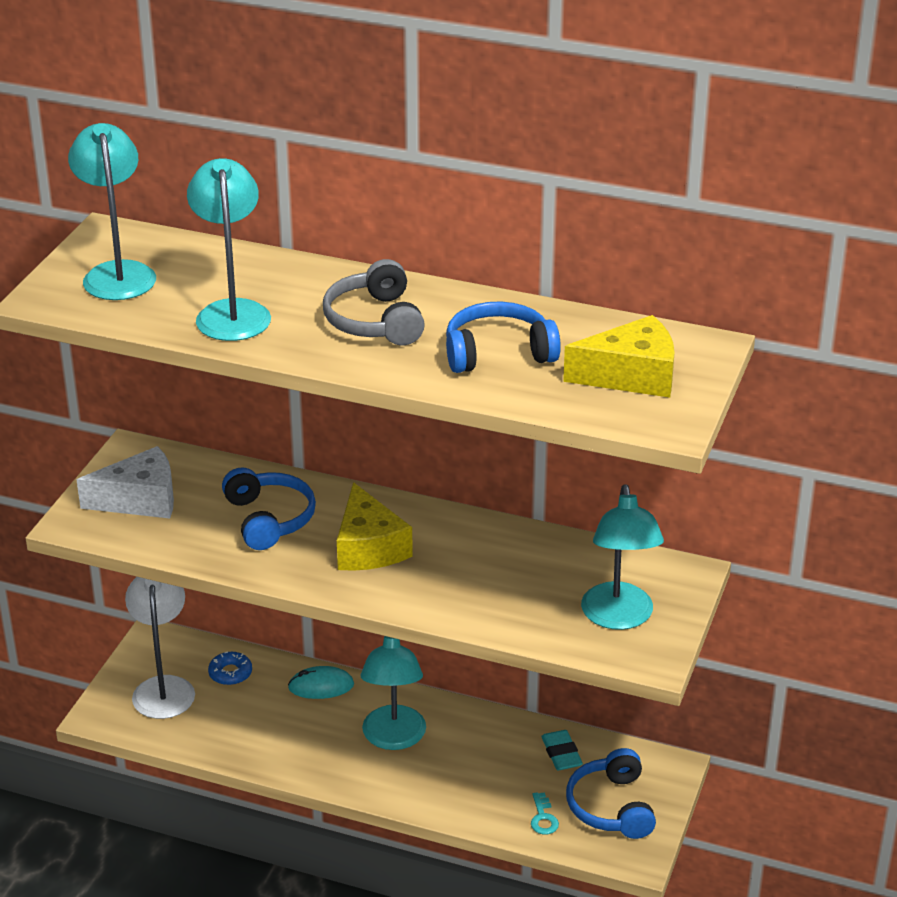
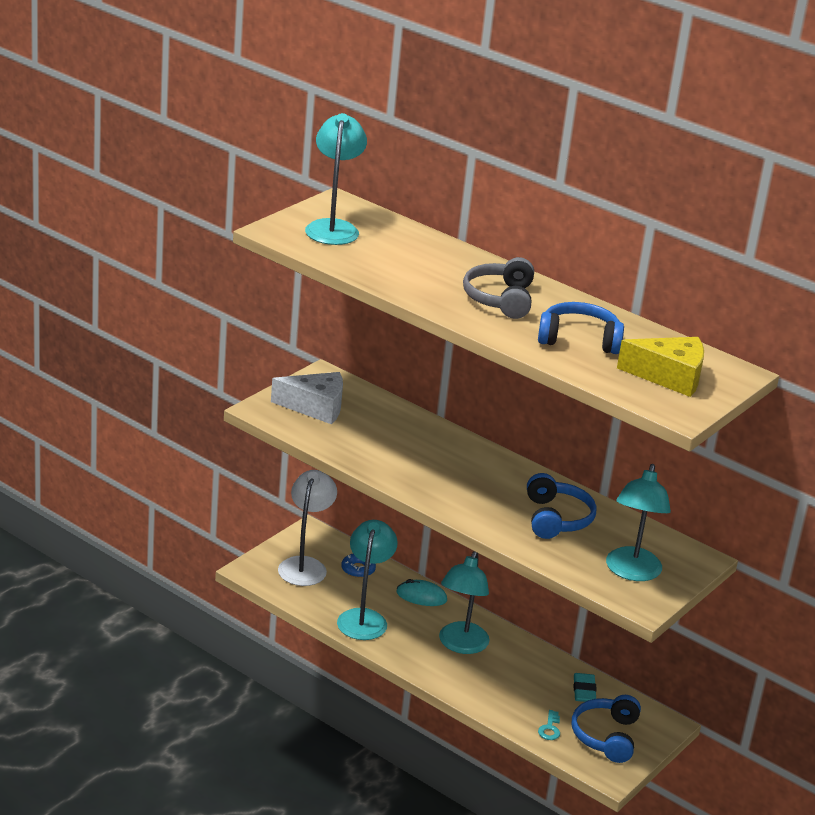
camera: 15 degrees right, 5 degrees down
turquoise lamp [187,158,271,341] -> turquoise lamp moved to [337,520,398,640]
blue headphones [222,467,316,550] -> blue headphones moved to [527,473,596,539]
yellow cheese [337,482,413,571] -> none

